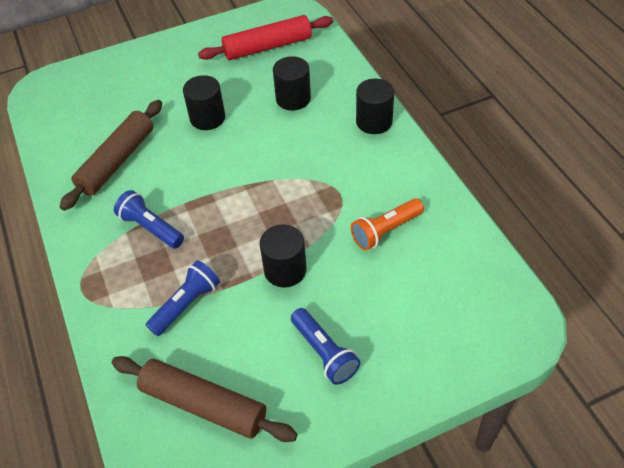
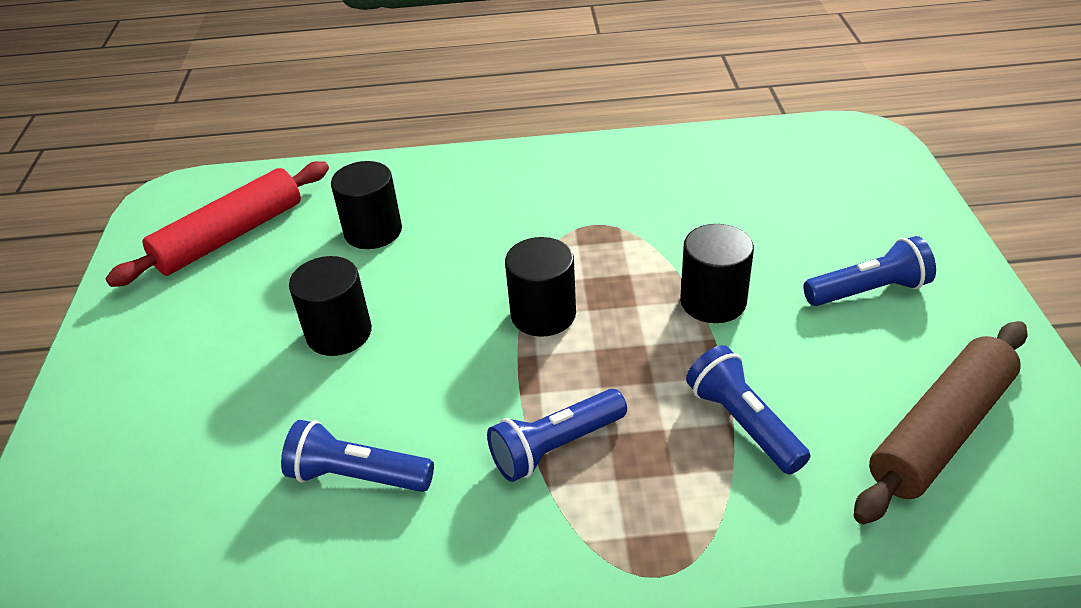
camera: 70 degrees left, 10 degrees down
brown rolling pin [60,100,162,211] -> blue flashlight [281,420,434,492]
red rolling pin [198,15,333,60] -> red rolling pin turned 45 degrees clockwise [105,161,329,287]
orange flashlight [351,198,424,250] -> none
black cylinder [356,79,394,134] -> black cylinder moved to [505,237,576,337]

